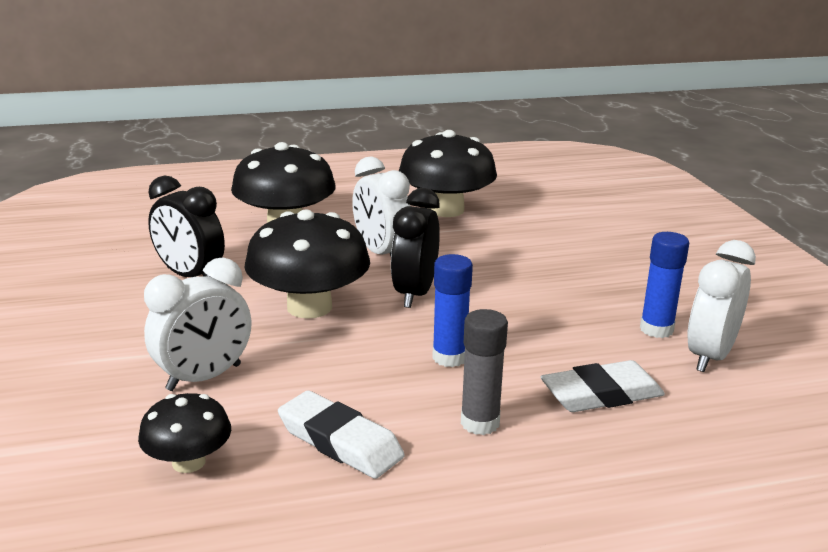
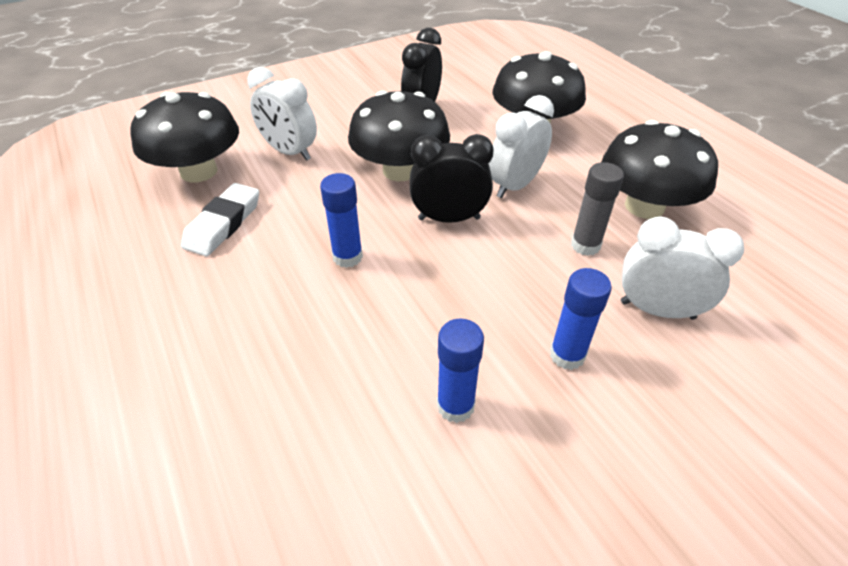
camera: 75 degrees right, 20 degrees up
black mushroom [138,393,231,473] -> black mushroom [130,92,239,182], size x1.82
grey glue stick [461,309,508,435] -> grey glue stick moved to [571,162,624,256]
white eraser [541,360,665,412] -> none
white clock [687,240,756,372] -> white clock moved to [621,216,744,320]
none -> blue glue stick [550,268,612,370]

